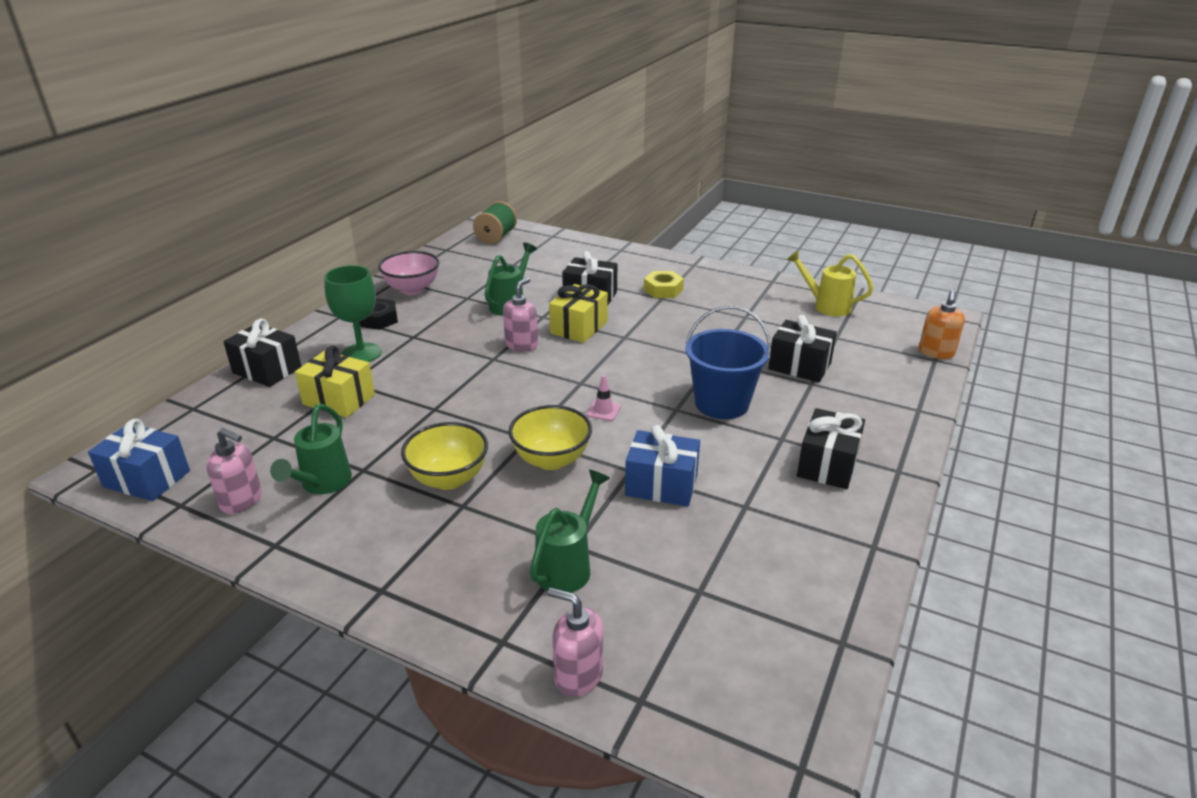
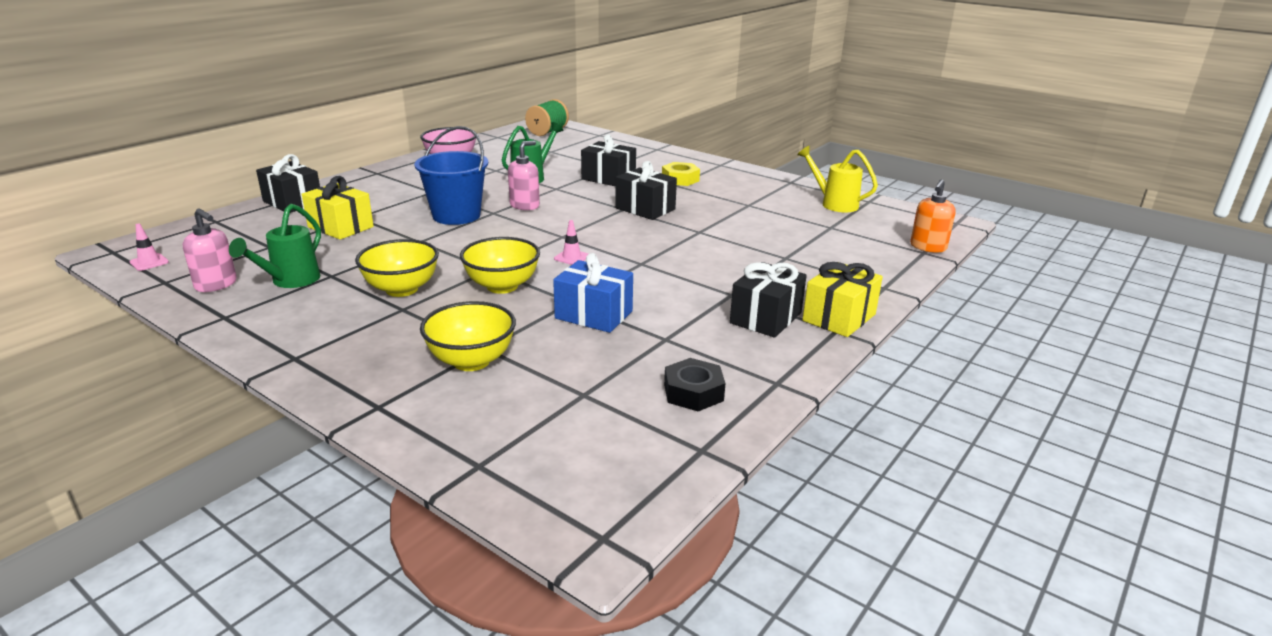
camera: 10 degrees right, 5 degrees down
blue gift [88,419,190,501] -> pink traffic cone [129,223,169,271]
green goblet [324,265,382,362] -> none
black nut [360,298,398,330] -> black nut moved to [664,358,726,411]
green watering can [530,470,610,593] -> yellow bowl [420,301,516,371]
pink soap dispenser [547,588,603,697] -> none
yellow gift [549,284,608,343] -> yellow gift moved to [802,262,883,337]
blue bucket [686,306,771,419] -> blue bucket moved to [414,126,488,225]
black gift [768,315,837,382] -> black gift moved to [615,161,677,220]

